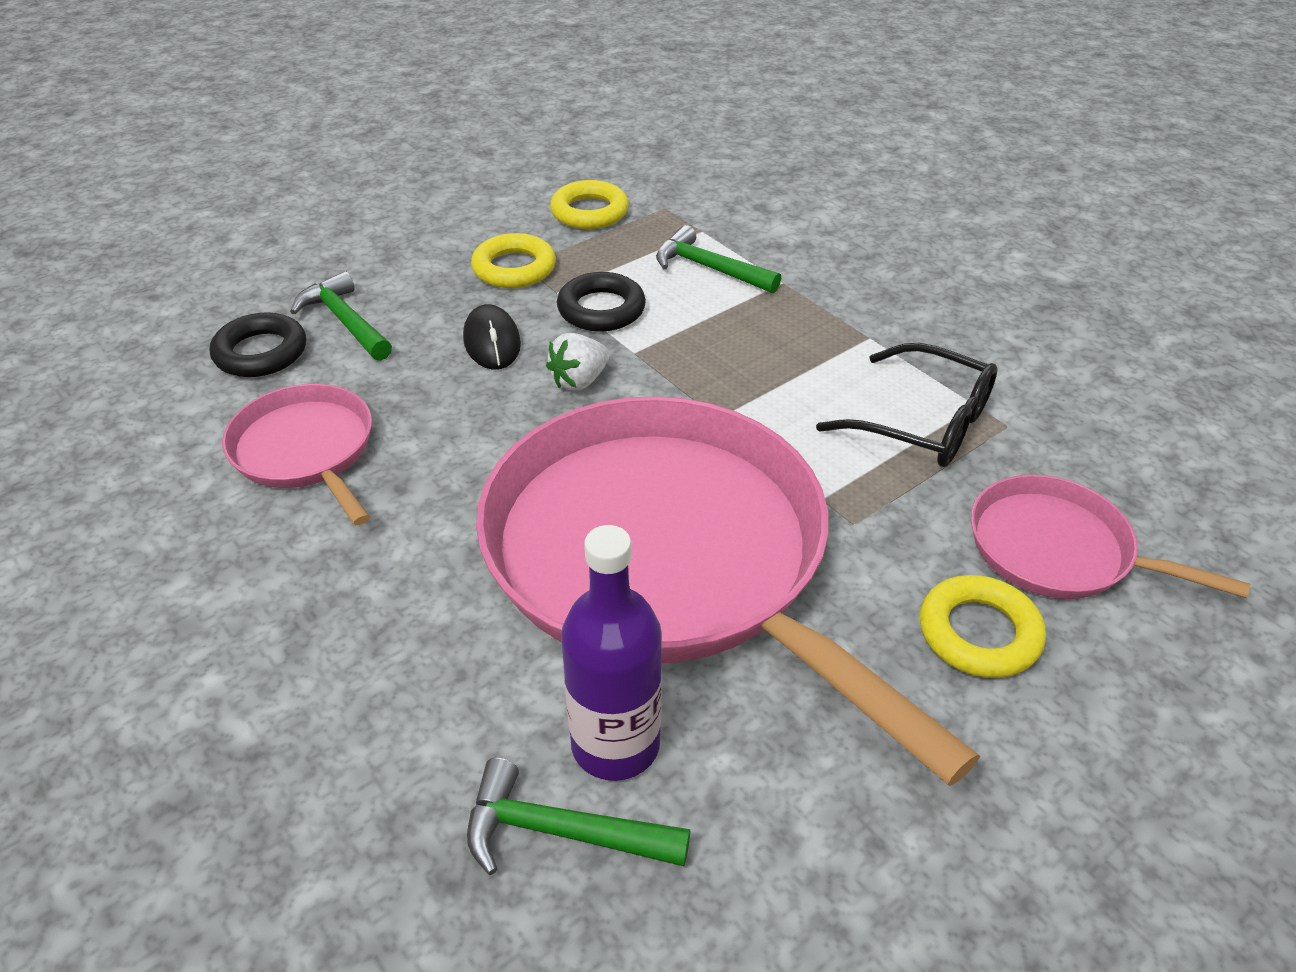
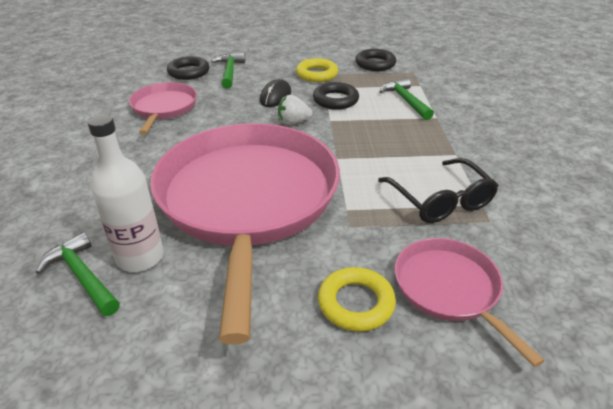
camera: 35 degrees right, 5 degrees down
yellow ring [550,180,629,229] -> black ring [355,49,396,71]
purple bottle [561,525,662,781] -> white bottle [87,114,164,272]

